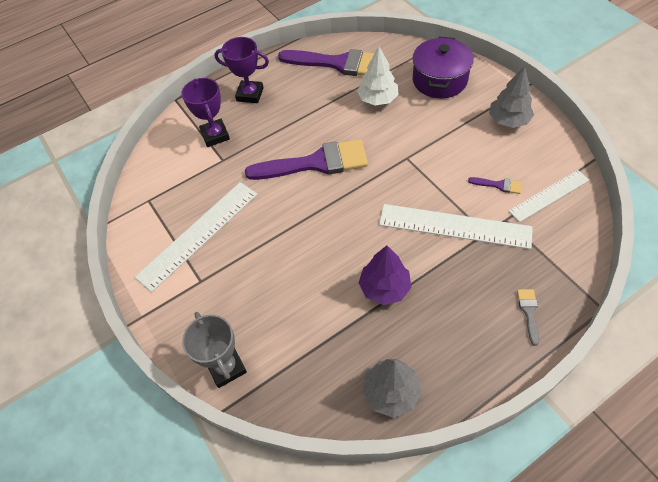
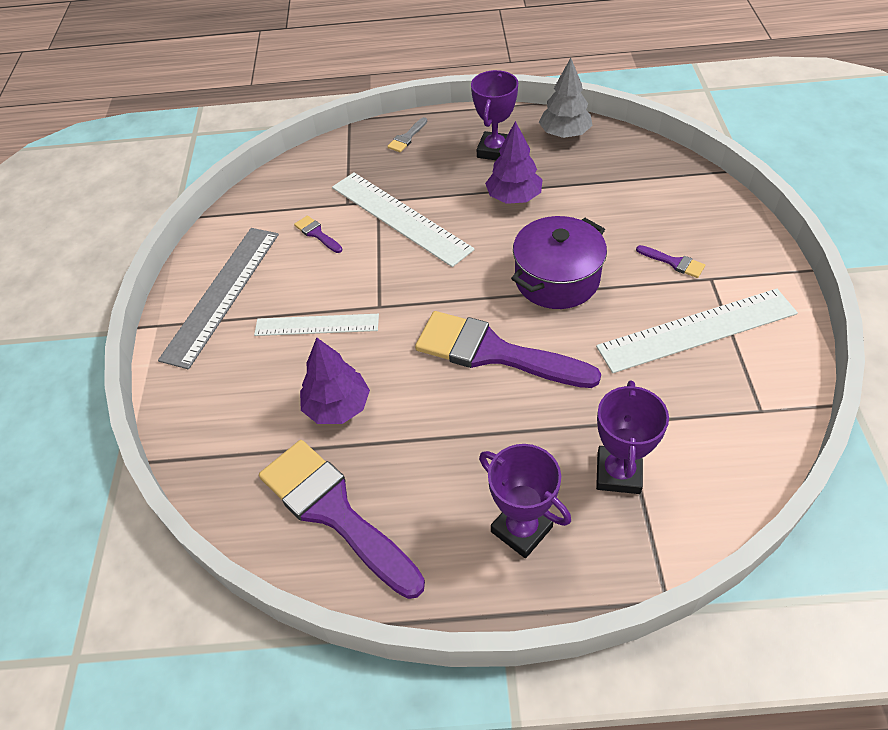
camera: 150 degrees left, 5 degrees down
grey trophy [182,312,247,388] -> none
white tree [357,46,399,106] -> purple tree [300,338,370,424]
purple pot [412,37,474,99] -> purple pot moved to [511,216,607,309]
grey tree [489,66,534,128] -> grey ruler [158,228,279,369]
white ruler [508,170,589,222] -> white ruler moved to [254,314,379,336]
none -> purple trophy [471,70,518,160]
none -> purple brush [636,245,705,278]

